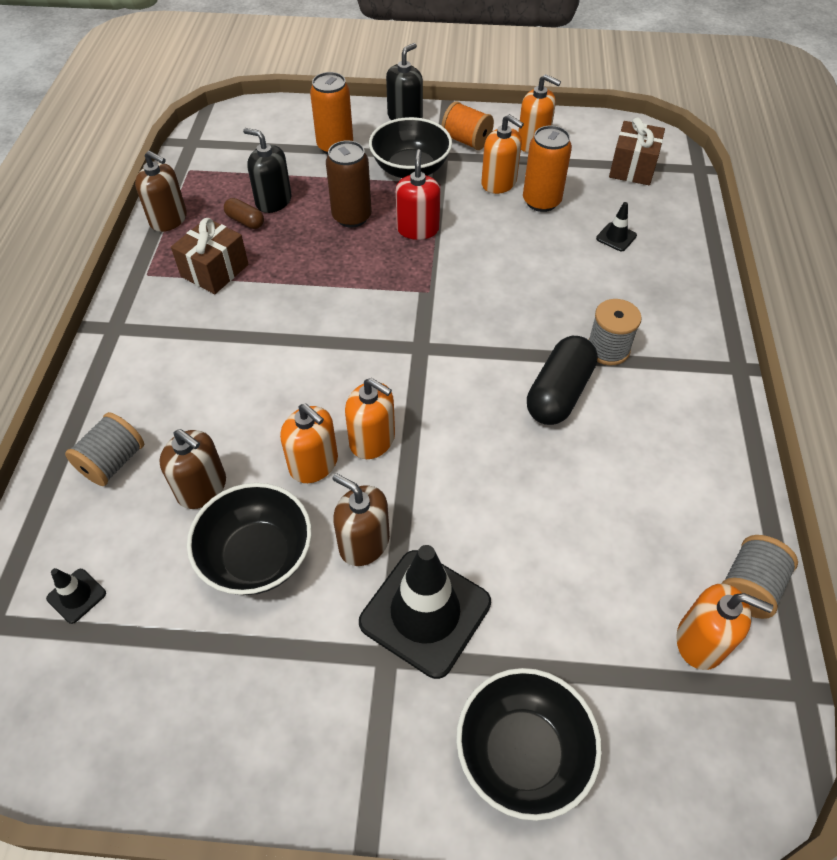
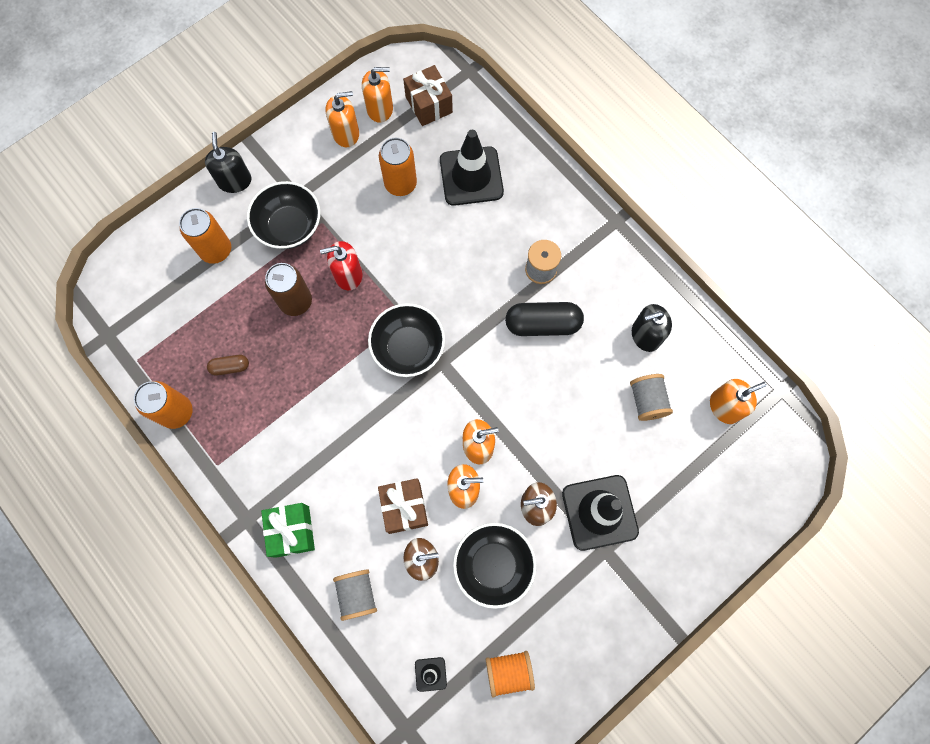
camera: 45 degrees left, 20 degrees up
brown soap dispenser [135,151,187,232] -> orange can [134,381,193,429]
brown gift [171,218,249,294] -> brown gift moved to [378,478,428,534]
black soap dispenser [243,128,292,213] -> black soap dispenser moved to [632,304,672,352]
red soap dispenser [395,149,440,240] -> red soap dispenser turned 60 degrees counterclockwise [320,241,363,290]
orange spool [441,101,494,150] -> orange spool moved to [486,651,535,698]
black bowl [456,668,602,821] -> black bowl moved to [368,303,445,377]
orange soap dispenser [481,114,524,194] -> orange soap dispenser moved to [362,67,393,123]
black capsule [527,336,597,425] -> black capsule turned 75 degrees counterclockwise [505,302,584,336]
black traffic cone [596,202,637,251] -> black traffic cone [440,130,504,206], size x2.30
grey spool [721,535,798,619] -> grey spool moved to [630,374,673,421]
none -> green gift [261,503,315,558]

